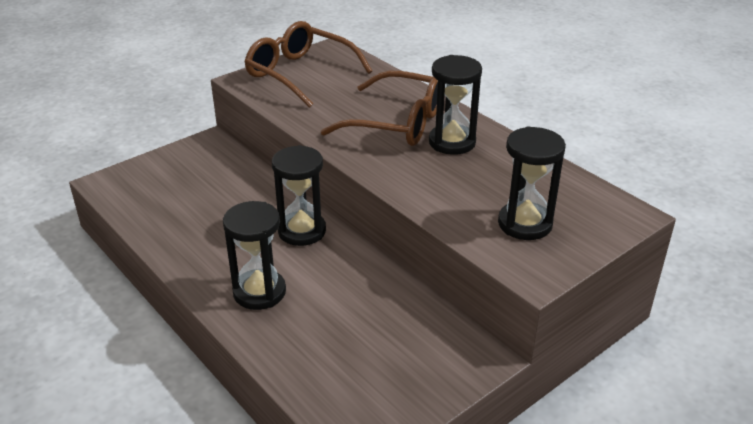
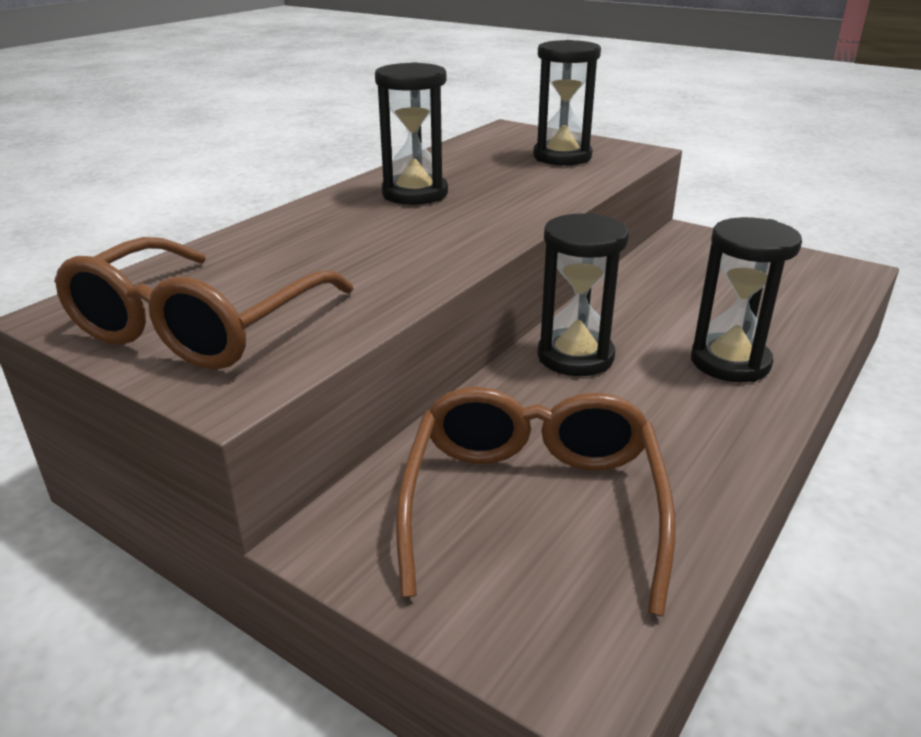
camera: 105 degrees left, 5 degrees down
brown glasses [321,71,438,146] -> brown glasses moved to [396,387,676,616]

